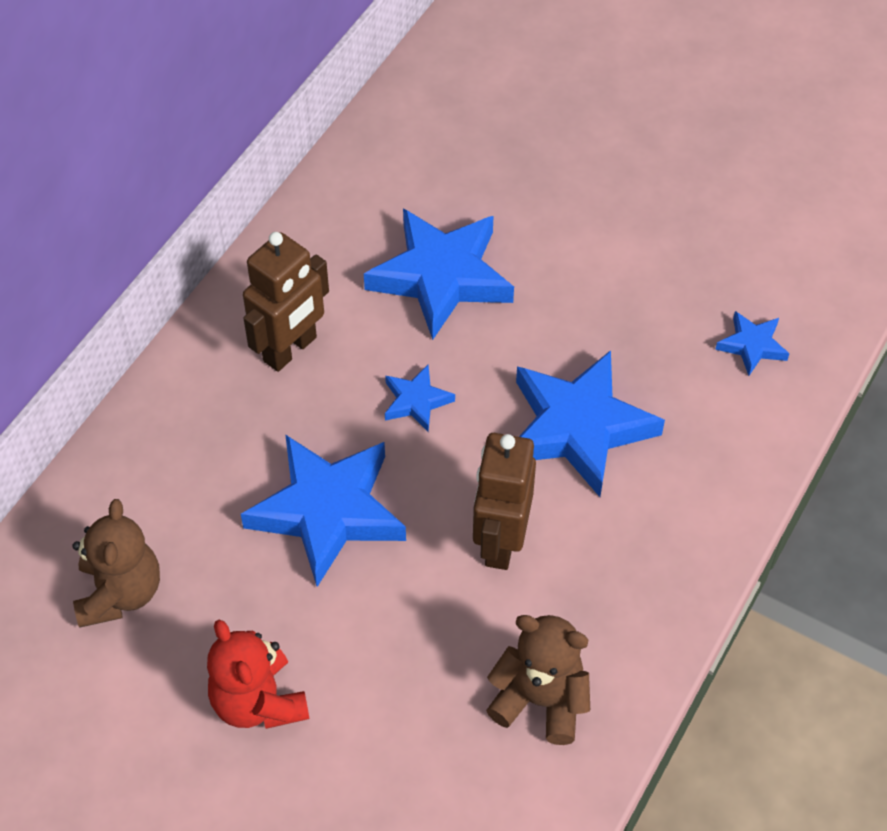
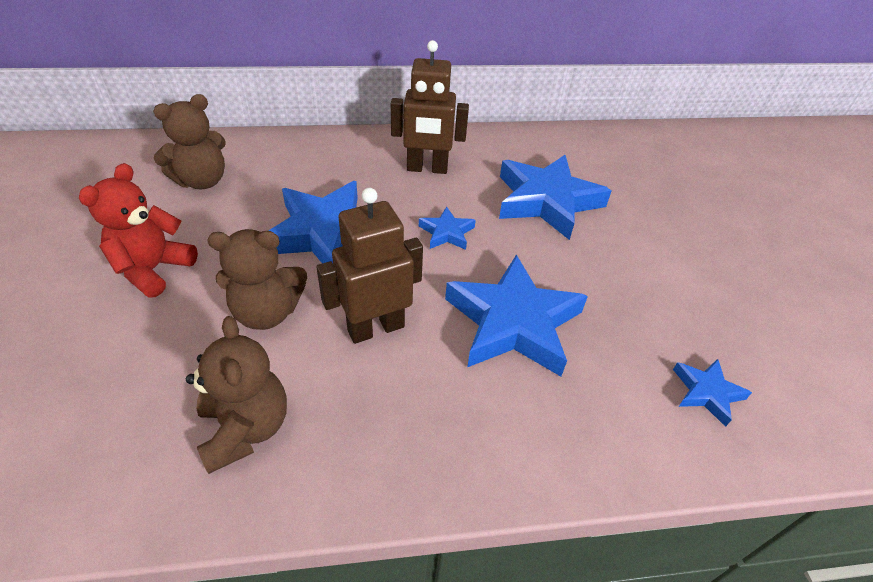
camera: 50 degrees right, 10 degrees down
none -> brown teddy bear [207,229,307,330]

